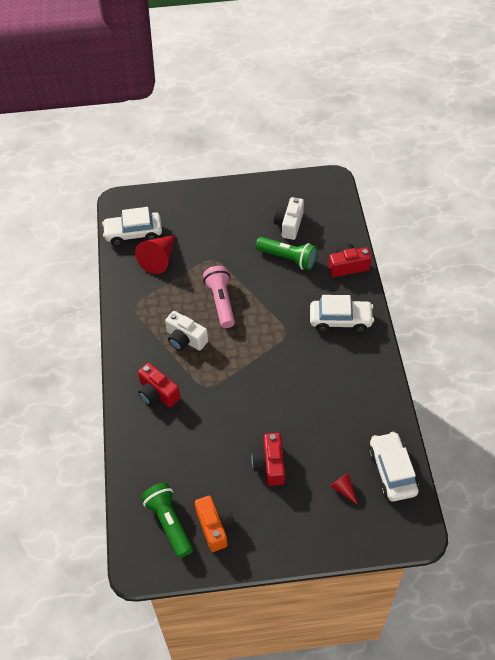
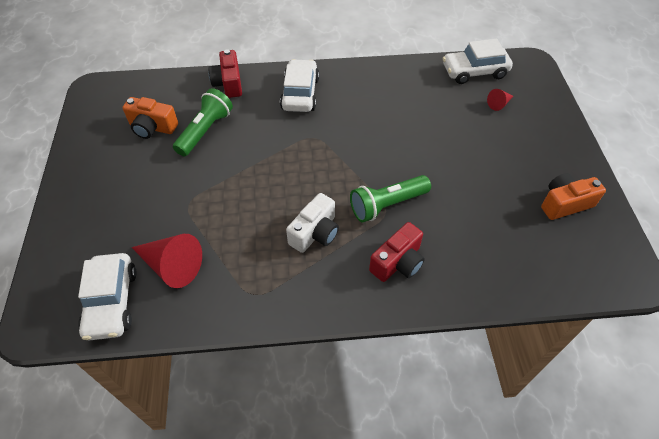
camera: 90 degrees left, 0 degrees up
green flashlight [141,483,193,558] -> green flashlight moved to [350,175,431,223]
pink flashlight [203,266,235,328] -> none
red camera [251,433,285,486] -> none
white camera [274,197,304,240] -> orange camera [122,97,178,139]

